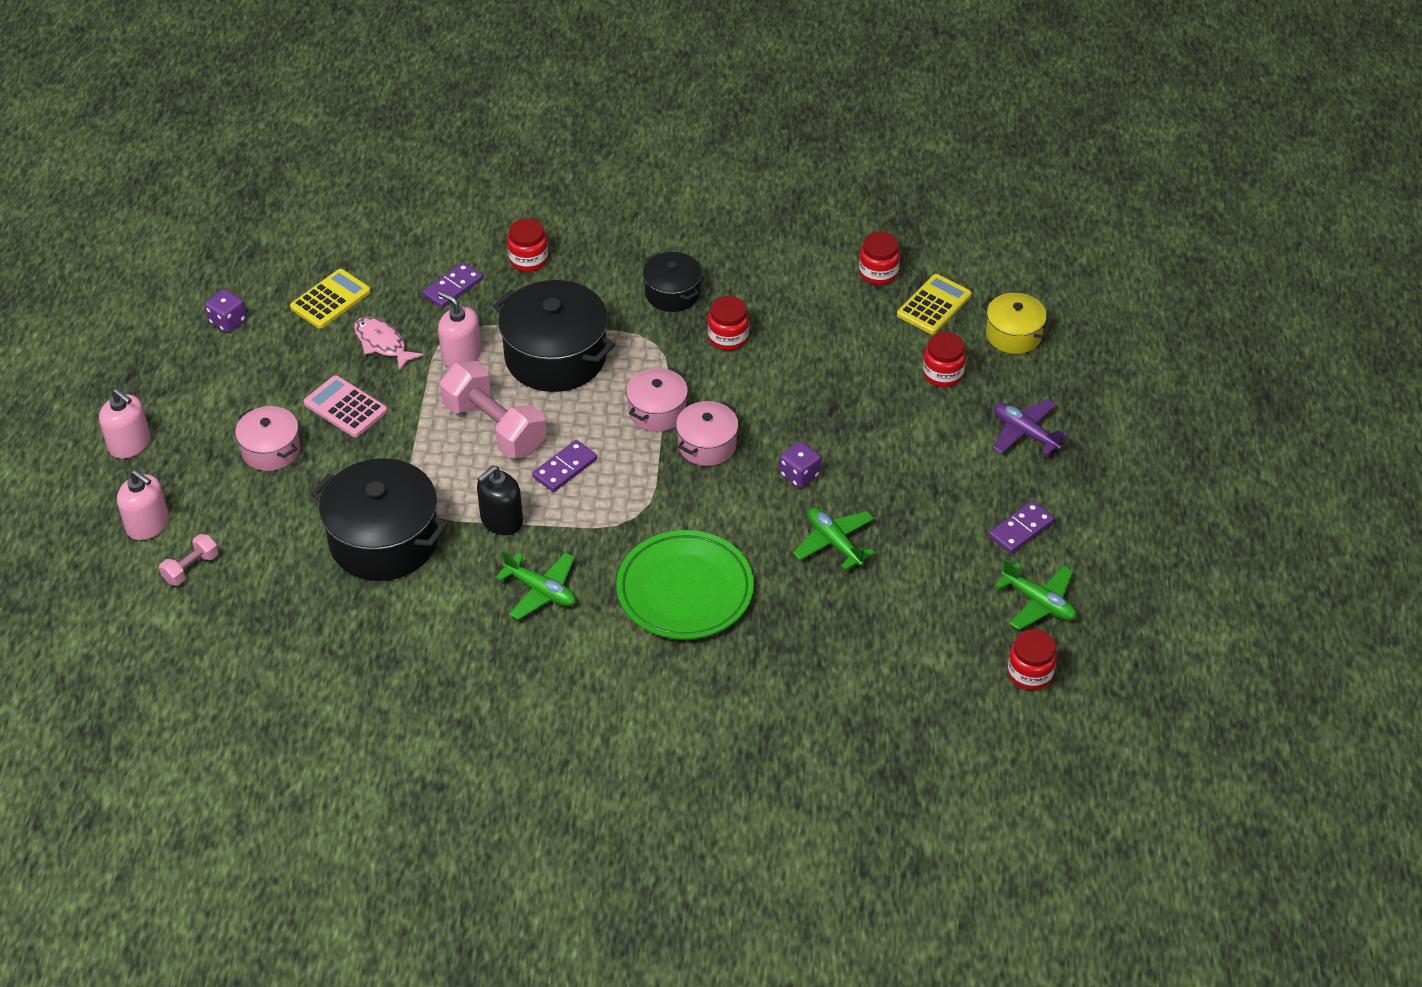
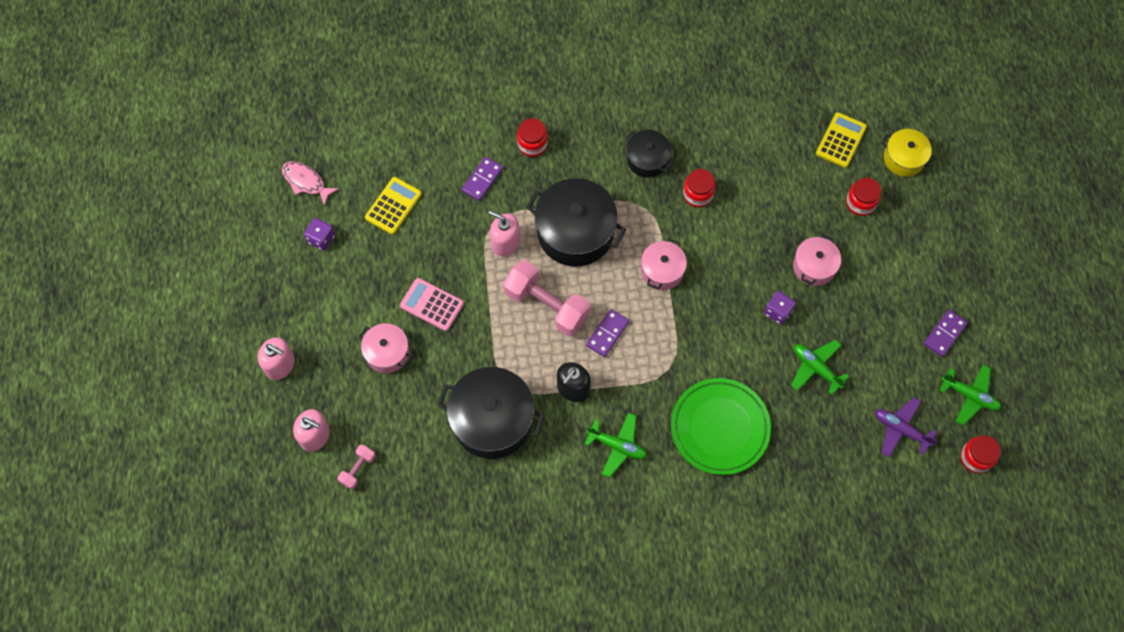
camera: 10 degrees left, 20 degrees up
pink fish [354,317,424,371] -> pink fish moved to [282,161,339,206]
pink pot [676,401,739,466] -> pink pot moved to [793,234,841,286]
red jar [859,232,900,285] -> none
purple plane [993,399,1069,455] -> purple plane moved to [875,397,937,457]

